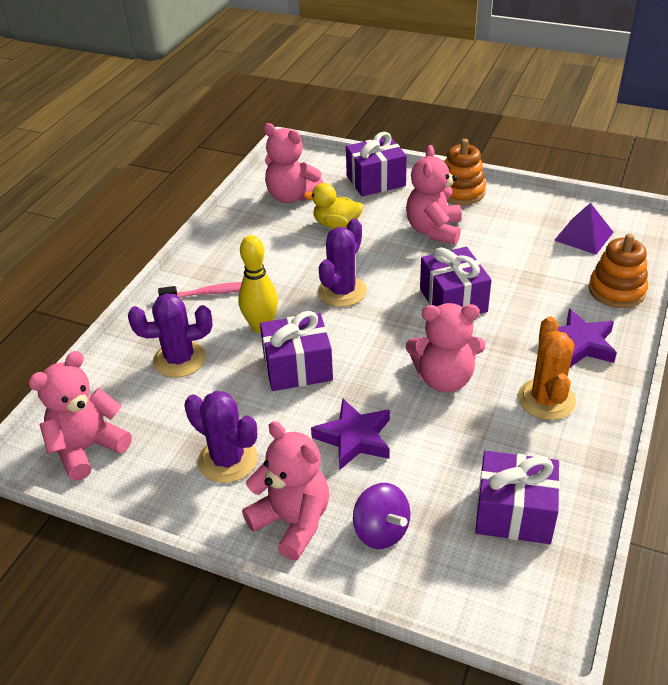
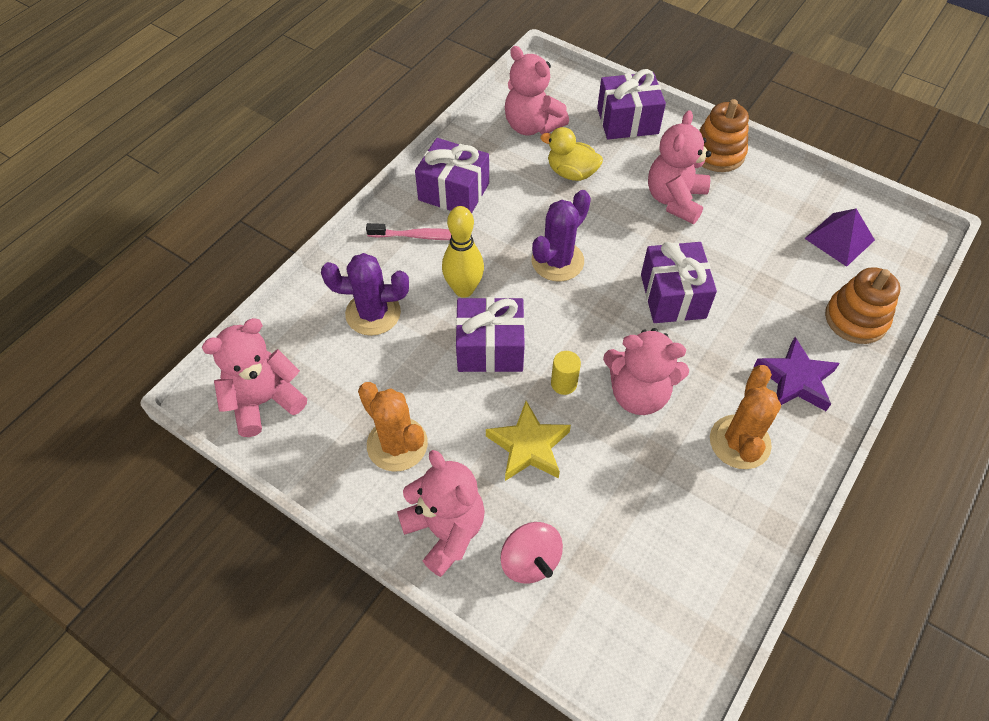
camera: 10 degrees right, 15 degrees up
purple cactus [184,391,258,483] -> orange cactus [358,382,428,472]
purple star [311,399,390,471] -> yellow star [486,401,571,481]
purple spinning top [353,483,410,549] -> pink spinning top [501,522,563,584]
purple gift [475,451,560,544] -> purple gift moved to [415,138,489,213]
none -> yellow cylinder [551,351,581,395]

